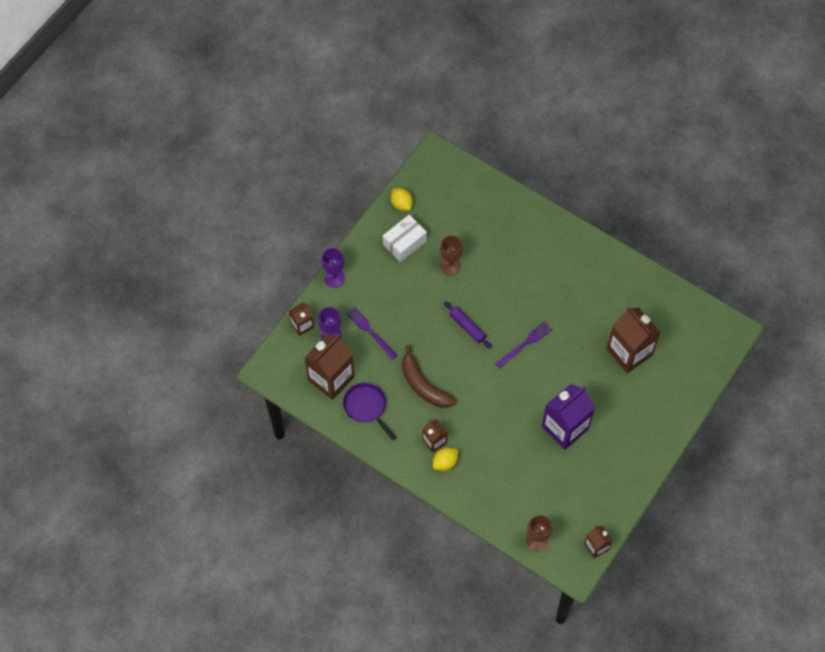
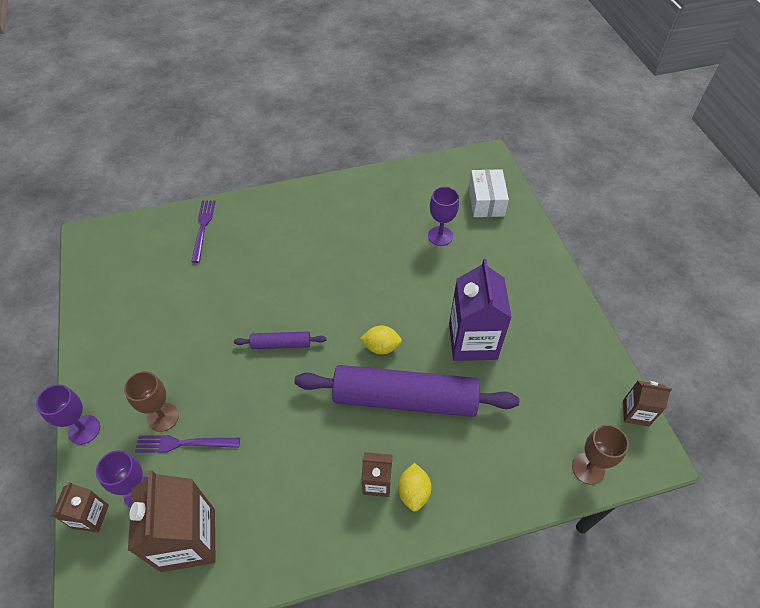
camera: 50 degrees left, 10 degrees down
purple pan [343,382,396,440] -> none
white box [383,215,427,262] -> white box moved to [469,169,509,217]
yellow lemon [391,188,413,211] -> yellow lemon moved to [360,325,402,355]
brown banana [402,345,456,408] -> none
brown goblet [440,235,463,275] -> brown goblet moved to [124,371,179,432]
purple fork [495,321,552,369] -> purple fork moved to [191,200,215,263]
brown carton [607,307,661,373] -> purple goblet [428,187,459,246]
none -> purple rolling pin [294,365,519,417]

